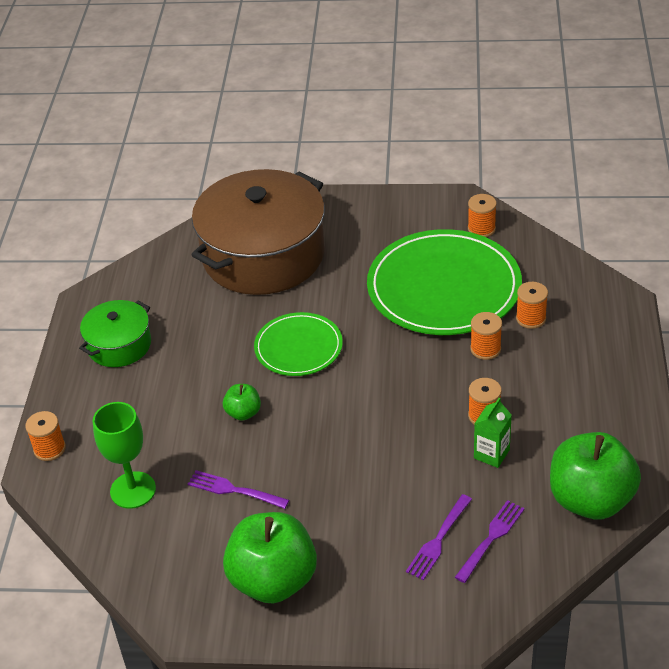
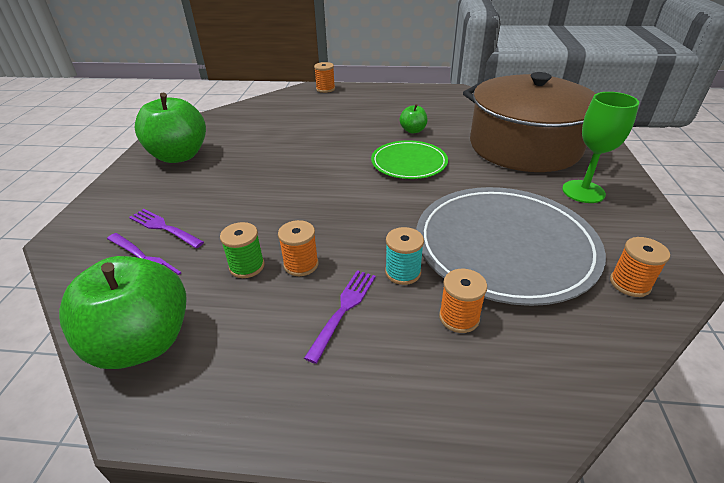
camera: 90 degrees right, 5 degrees down
green pot [79,300,151,367] -> none
green goblet [93,402,156,509] -> green goblet moved to [562,92,639,203]
purple fork [188,470,289,509] -> purple fork moved to [304,270,376,364]
green apple [223,384,261,421] -> green apple moved to [399,104,428,133]
green plate [367,229,522,335] -> grey plate [416,187,606,306]
orange spool [470,312,502,360] -> turquoise spool [385,227,424,285]
green carton [474,398,512,468] -> green spool [220,222,264,278]

